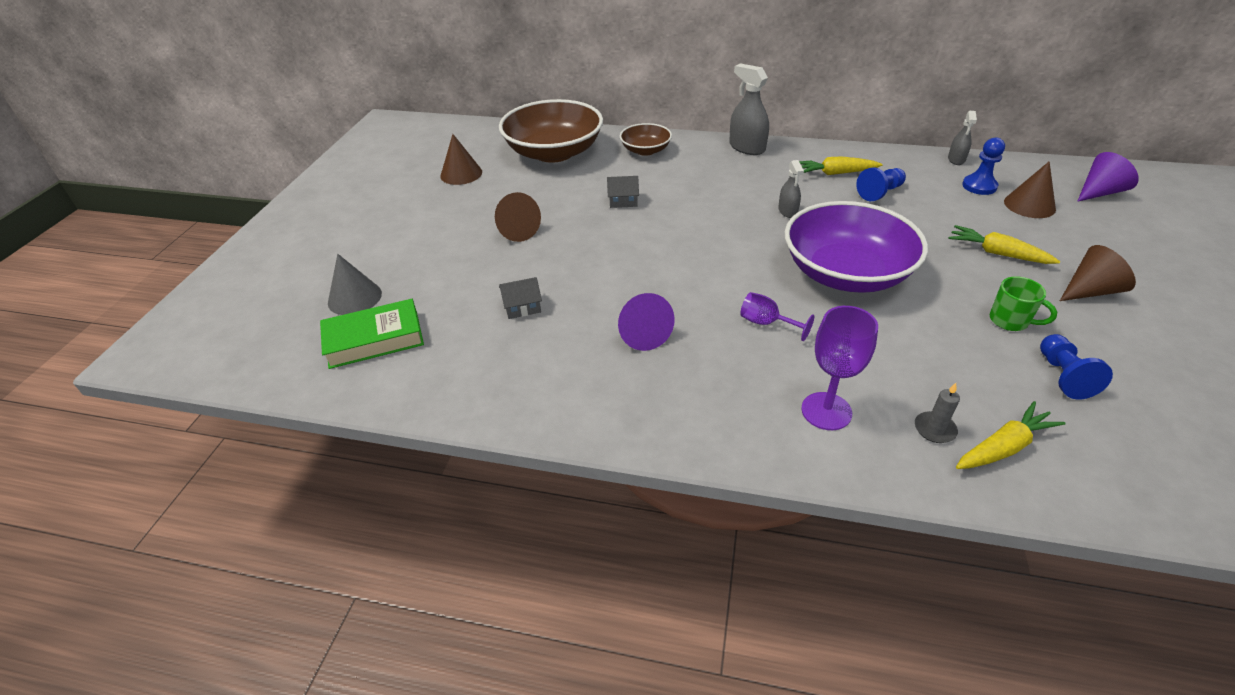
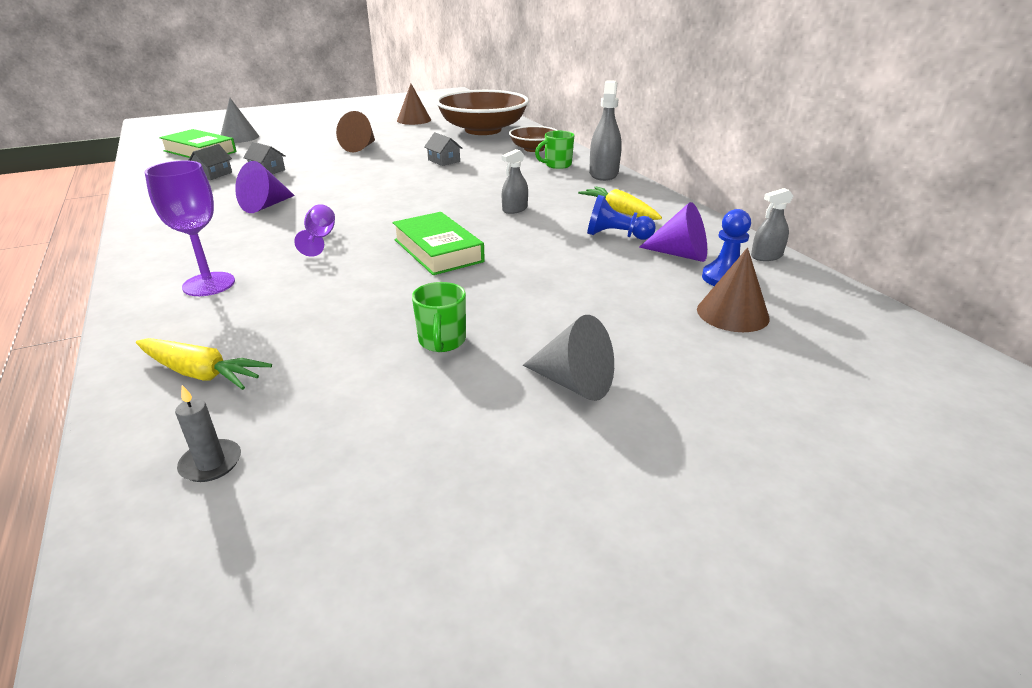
camera: 50 degrees right, 10 degrees down
purple bowl [785,201,928,293] -> green book [392,212,485,275]
grey candle [915,383,960,443] -> grey candle moved to [175,385,241,482]
yellow carrot [948,225,1060,264] -> none
blue pawn [1040,334,1113,399] -> none
brown cone [1060,245,1136,301] -> grey cone [523,315,614,401]
purple cone [1077,152,1139,202] -> purple cone moved to [639,202,707,262]
none -> grey house [188,144,232,180]
none -> green mug [535,131,574,169]

